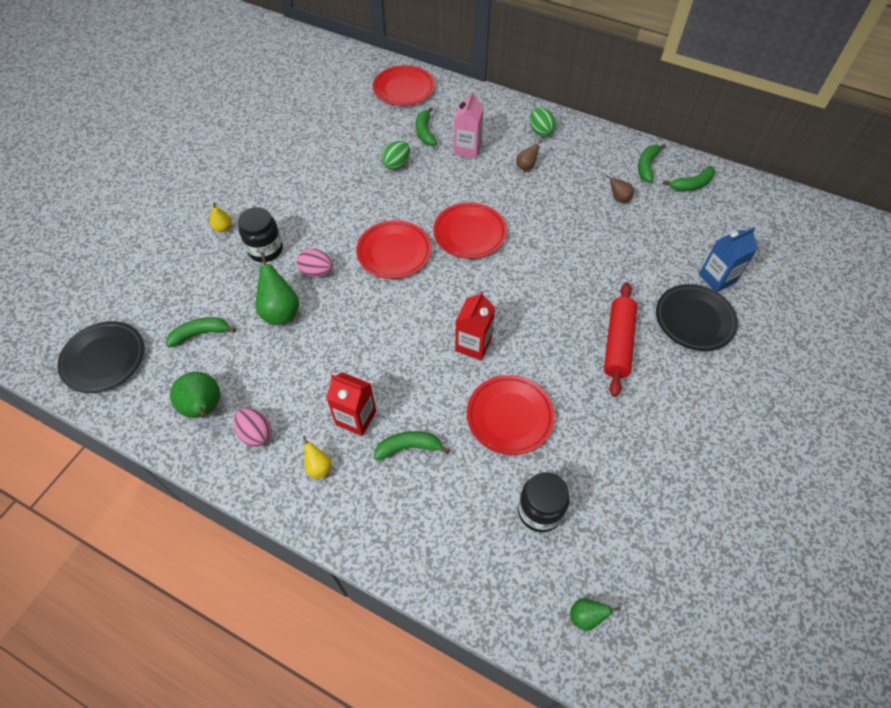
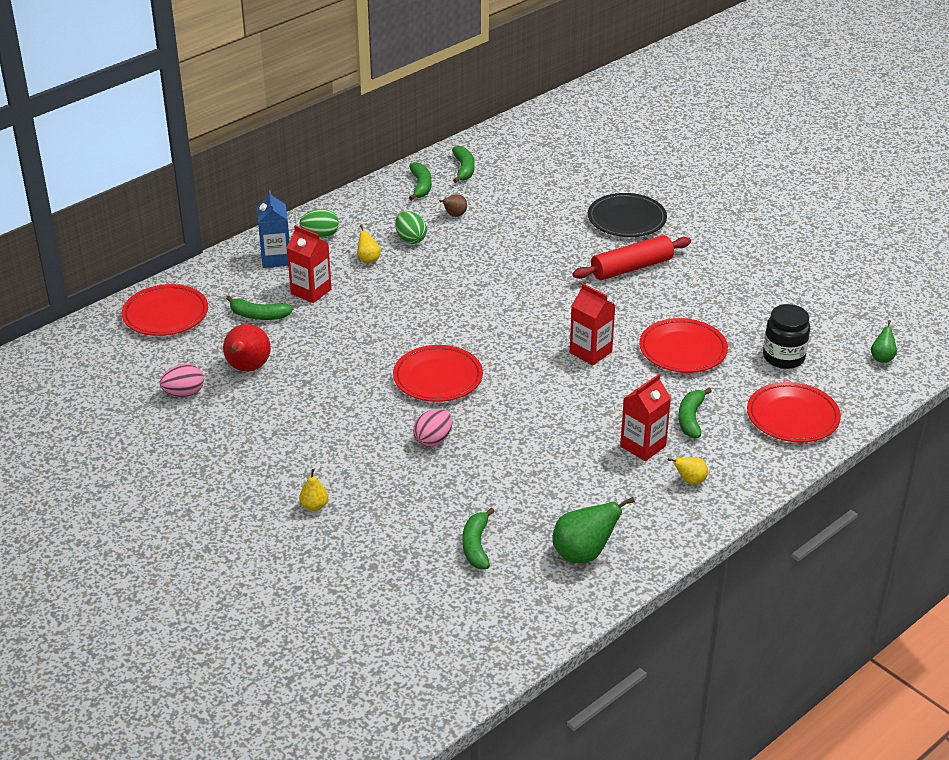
camera: 70 degrees left, 20 degrees down
black plate [57,321,144,393] -> none
pink egg [234,408,272,447] -> pink egg moved to [160,364,204,397]
black jar [238,207,283,262] -> none
green pear [256,252,299,325] -> none
green egg [381,141,410,170] -> green egg moved to [395,211,427,244]
red plate [433,202,507,259] -> red plate moved to [747,382,841,443]
pink carton [454,92,484,159] -> red carton [287,225,331,303]
brown pear [516,140,542,171] -> yellow pear [357,224,381,263]
red rolling pin [604,283,637,397] -> red rolling pin turned 60 degrees counterclockwise [572,235,691,280]
green banana [638,144,666,182] -> green banana turned 135 degrees counterclockwise [409,162,432,200]
blue carton [699,227,758,292] -> blue carton moved to [257,190,290,268]
none -> red pear [223,324,271,371]

